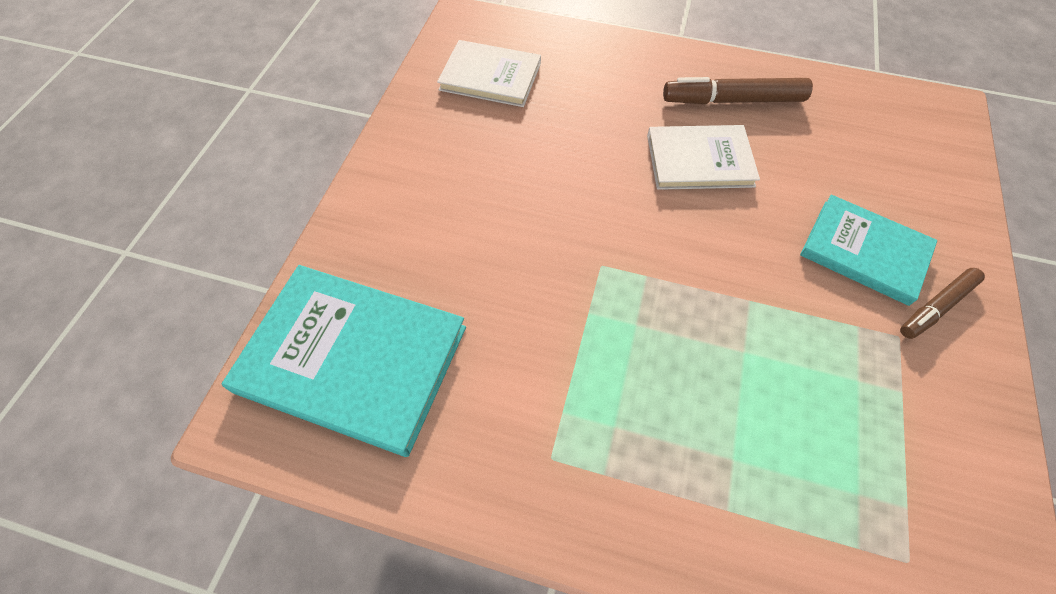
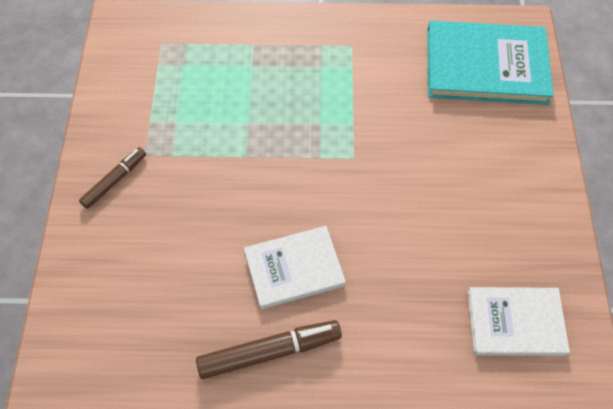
camera: 165 degrees right, 0 degrees up
turquoise book [800,195,937,306] -> none

